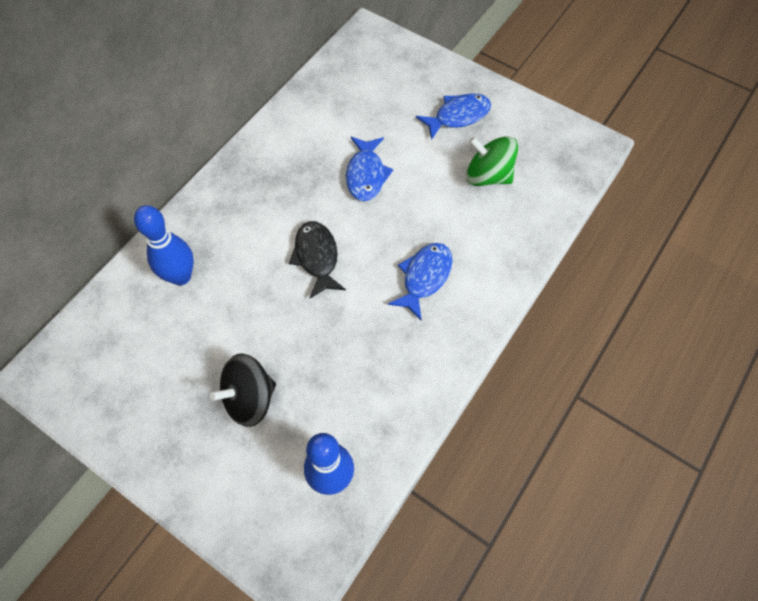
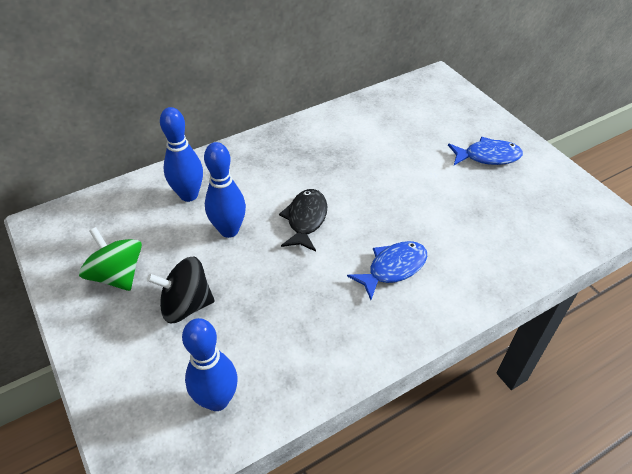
camera: 25 degrees right, 15 degrees down
blue fish [346,137,393,201] -> none
green spinning top [466,136,518,186] -> green spinning top moved to [79,227,142,291]
none -> blue bowling pin [204,142,246,238]

